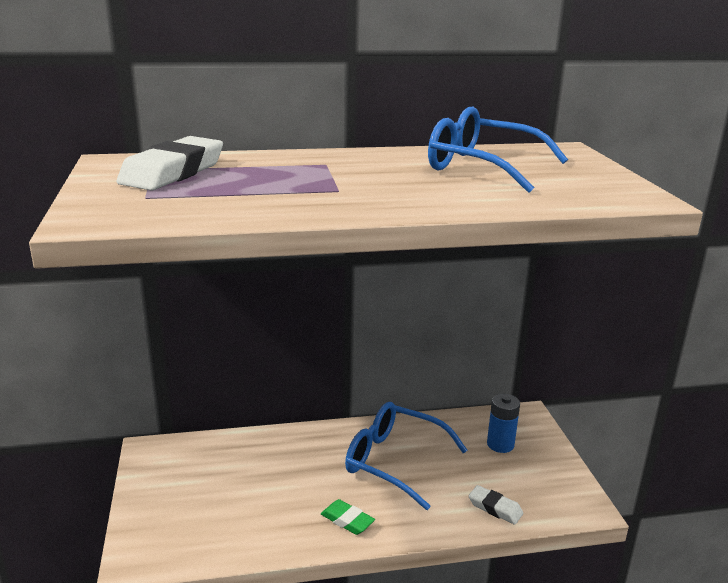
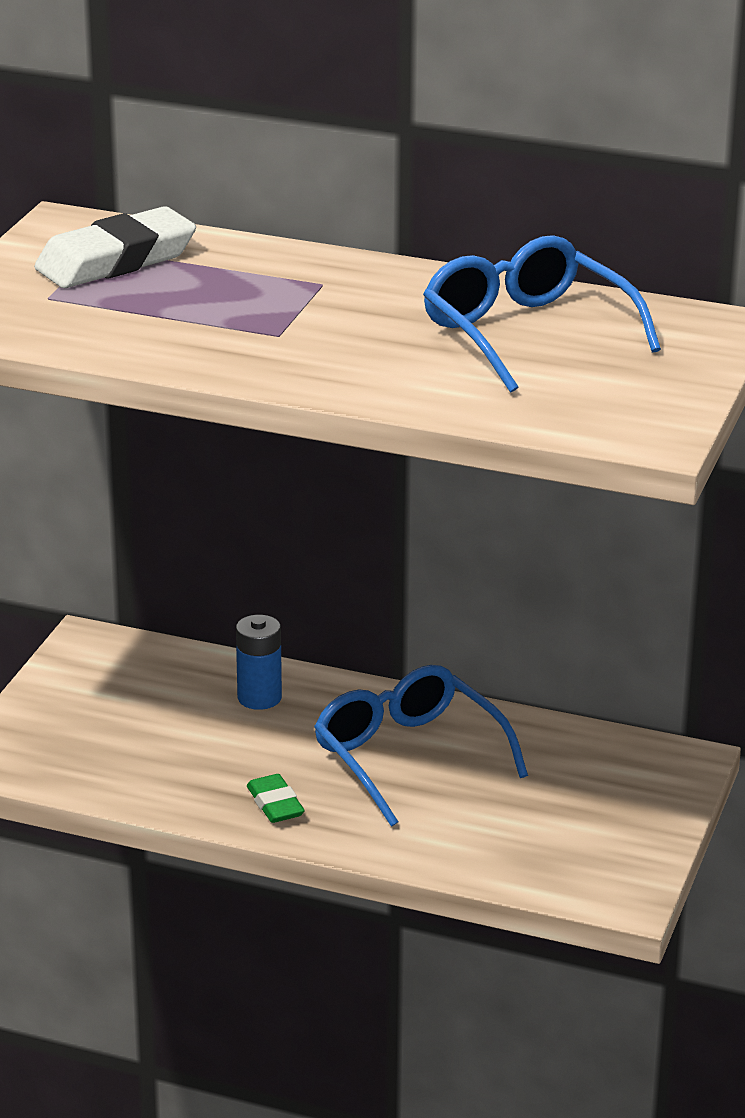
camera: 30 degrees right, 5 degrees up
white eraser [468,485,523,525] -> none
blue battery [487,394,520,453] -> blue battery moved to [236,615,282,710]

